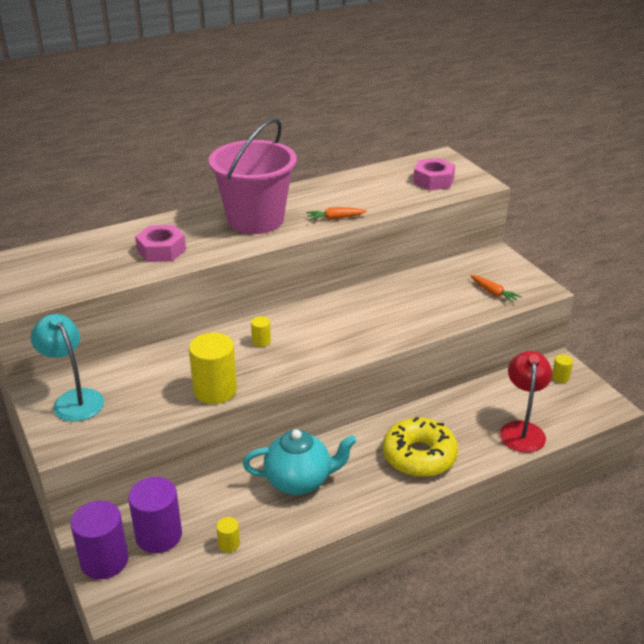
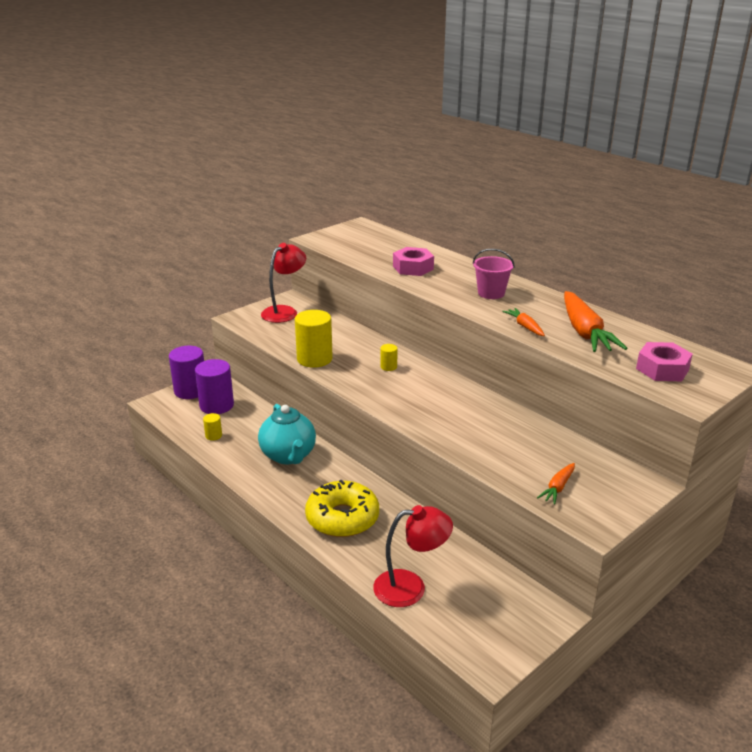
camera: 75 degrees right, 5 degrees down
turquoise lamp [31,314,104,421] -> red lamp [261,243,306,323]
pink bucket [209,118,297,234] -> pink bucket [473,249,515,299], size x0.49
yellow cylinder [552,354,573,383] -> none
none -> orange carrot [564,291,628,352]

